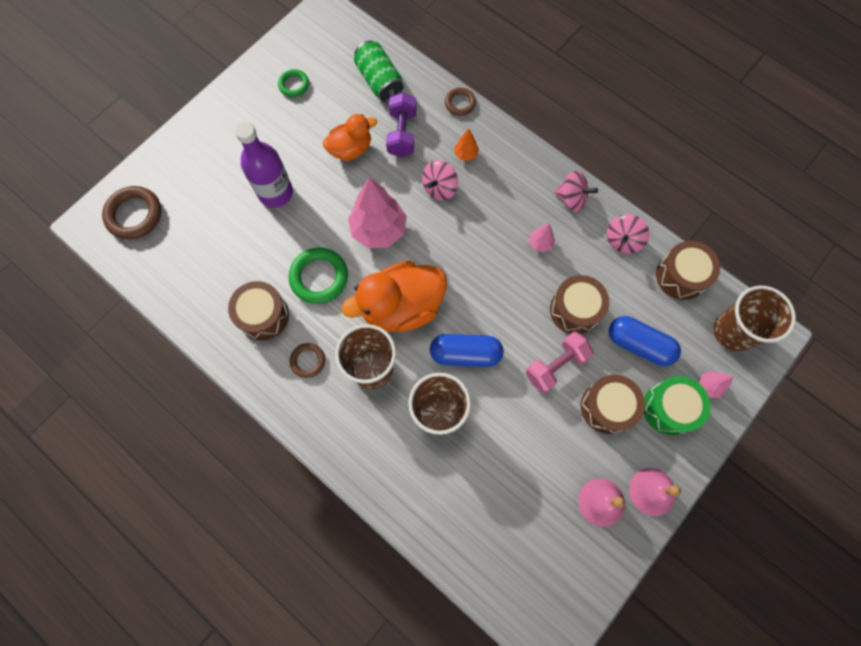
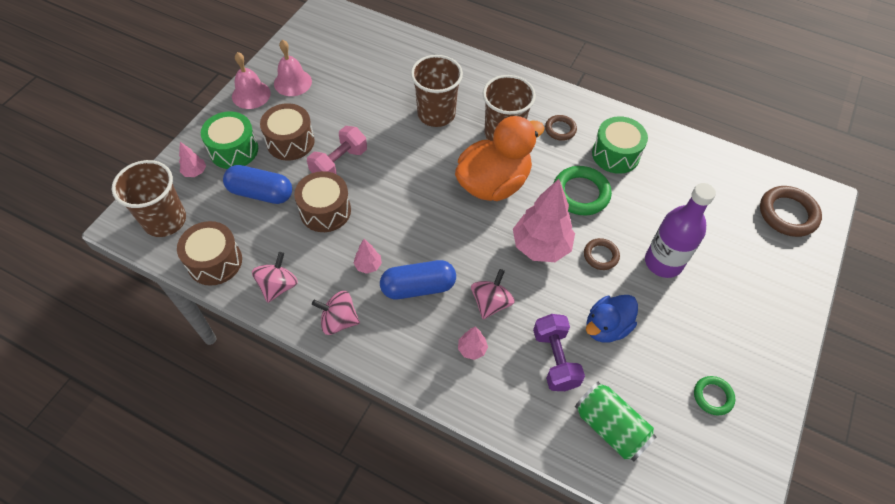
camera: 165 degrees right, 15 degrees down
brown drum [228,281,289,341] -> green drum [592,116,648,174]
orange duck [323,114,377,161] -> blue duck [586,295,638,343]
blue capsule [430,334,504,367] -> blue capsule moved to [380,260,456,299]
brown ring [445,88,476,116] -> brown ring moved to [584,238,620,270]
orange tree [454,128,479,161] -> pink tree [458,327,488,360]

